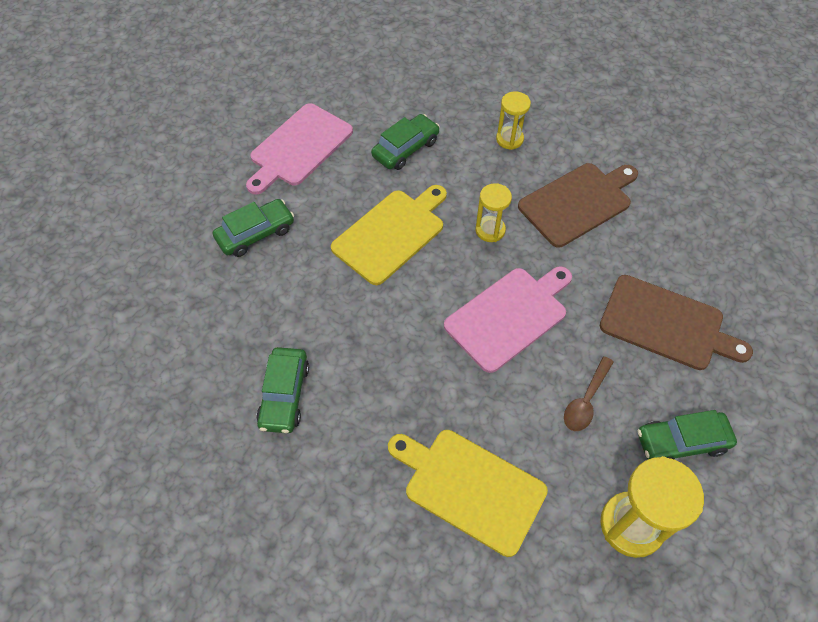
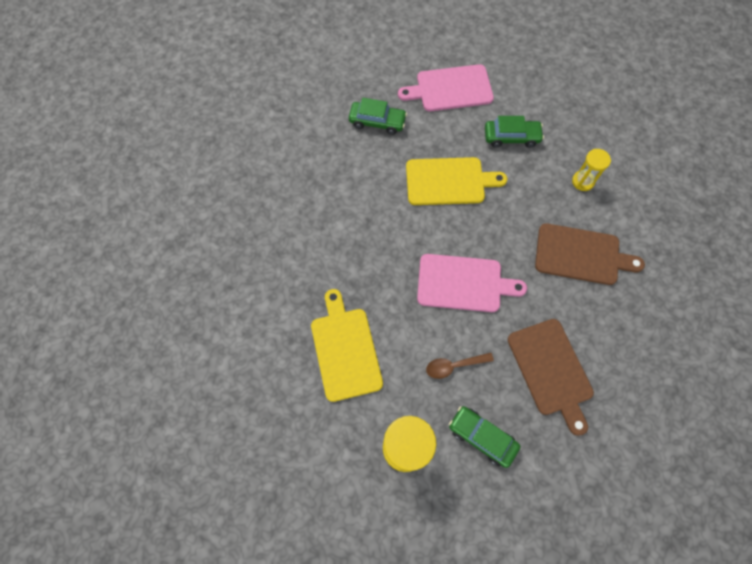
camera: 45 degrees right, 10 degrees up
green car [256,347,309,433] -> none
yellow hourglass [476,183,512,242] -> none

